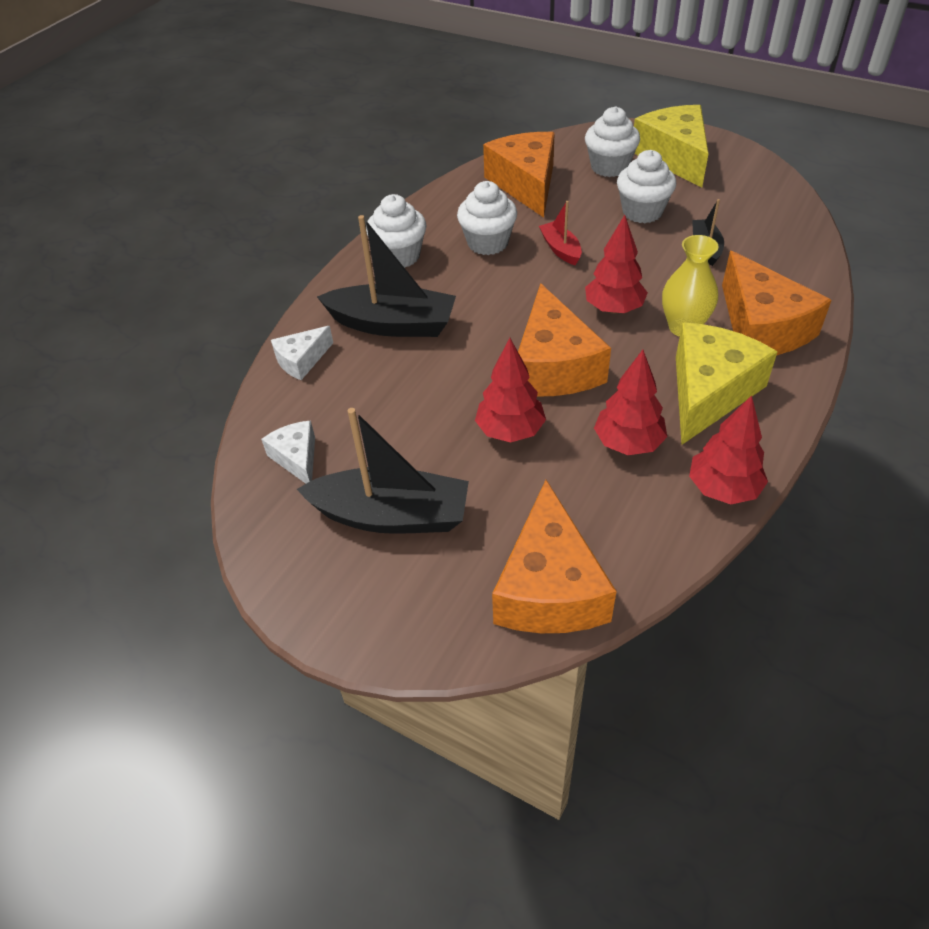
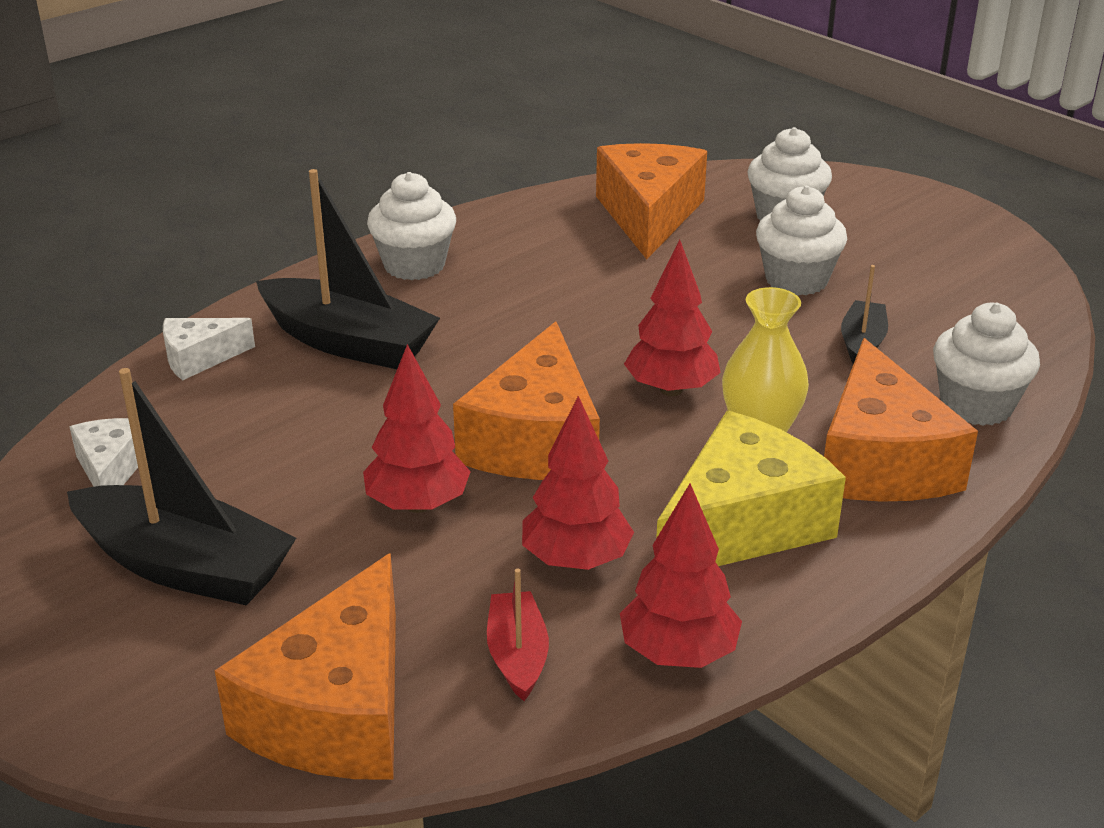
camera: 15 degrees right, 15 degrees down
white cupcake [457,181,517,255] -> white cupcake moved to [933,303,1040,426]
red boat [539,201,582,265] -> red boat moved to [487,569,549,701]
yellow cheese [634,105,709,187] -> none

